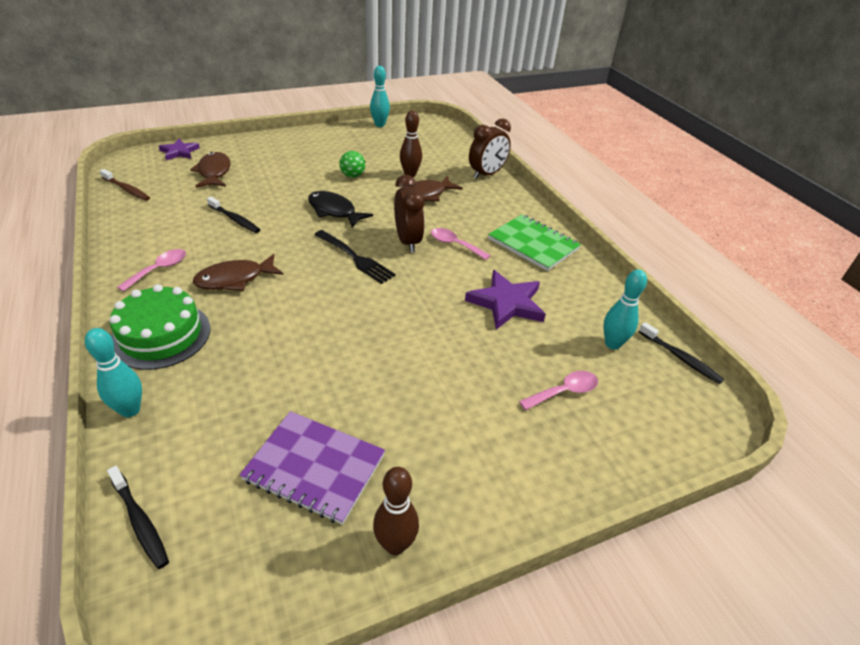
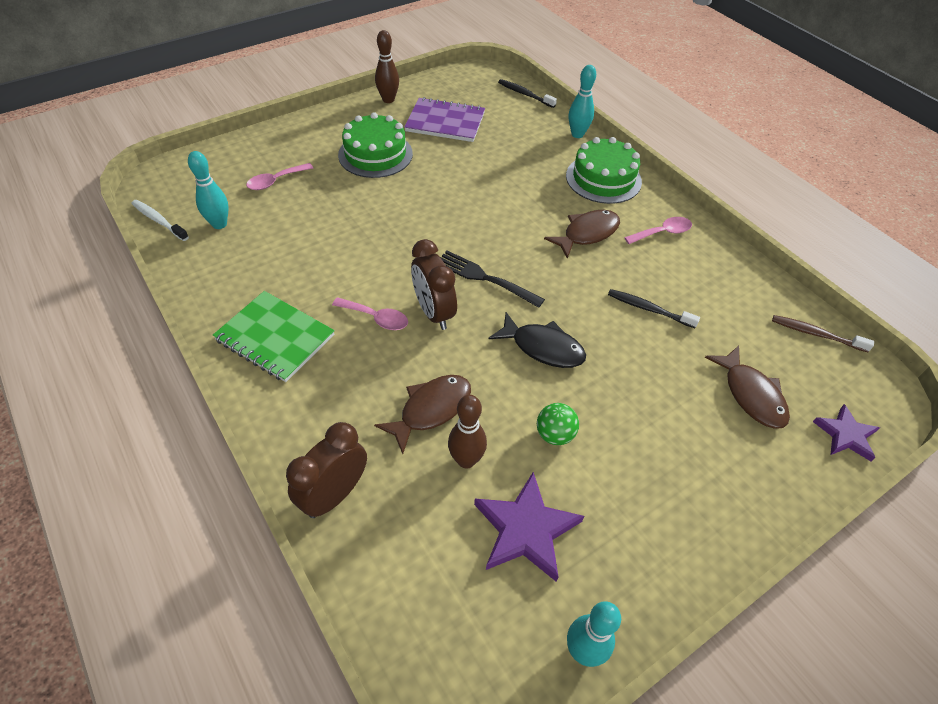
camera: 170 degrees right, 10 degrees up
pink spoon [117,249,186,292] -> pink spoon turned 135 degrees counterclockwise [624,217,692,244]
purple star [465,270,546,330] -> purple star moved to [474,472,584,582]
black toothbrush [639,322,724,384] -> white toothbrush [131,200,189,241]
none -> green cake [338,112,413,178]

